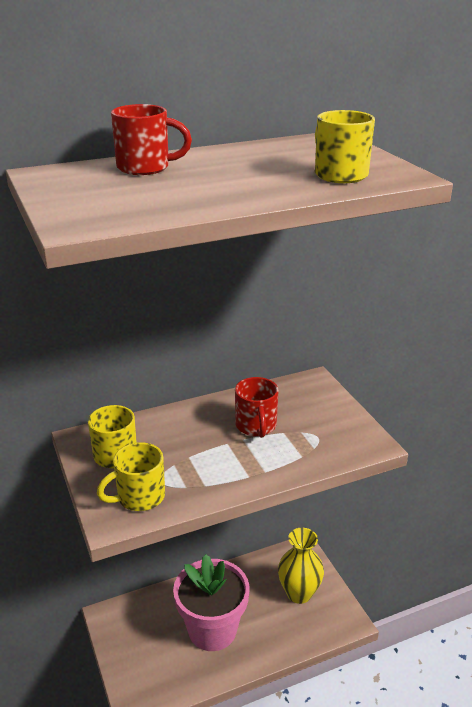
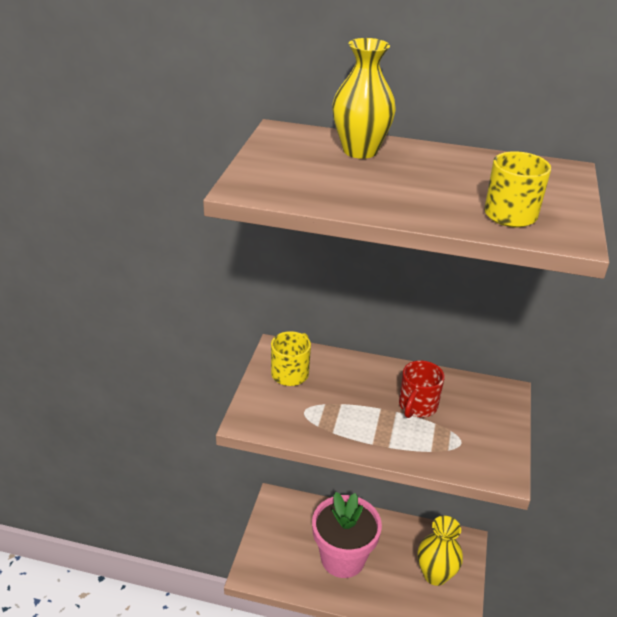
camera: 35 degrees right, 5 degrees up
yellow mug [97,442,165,511] -> none
red mug [111,104,192,175] -> yellow vase [332,38,396,159]

